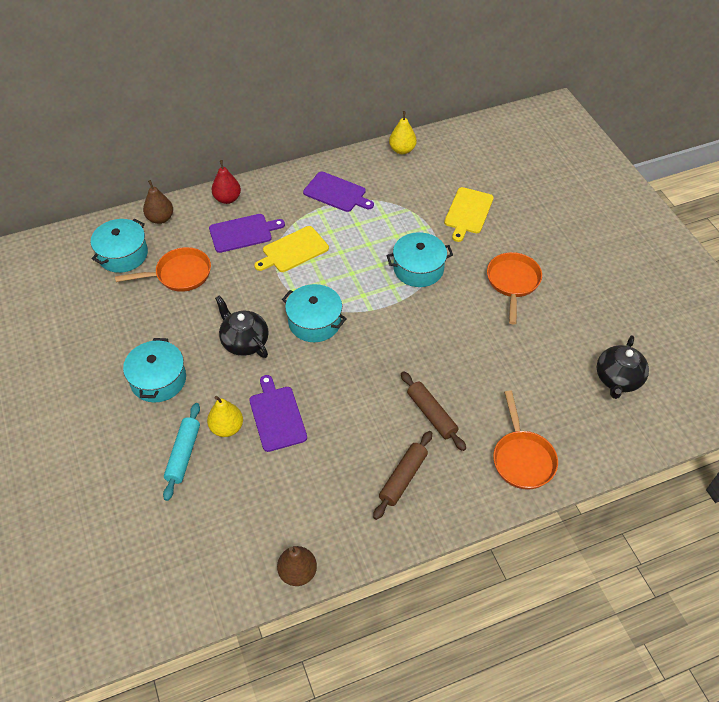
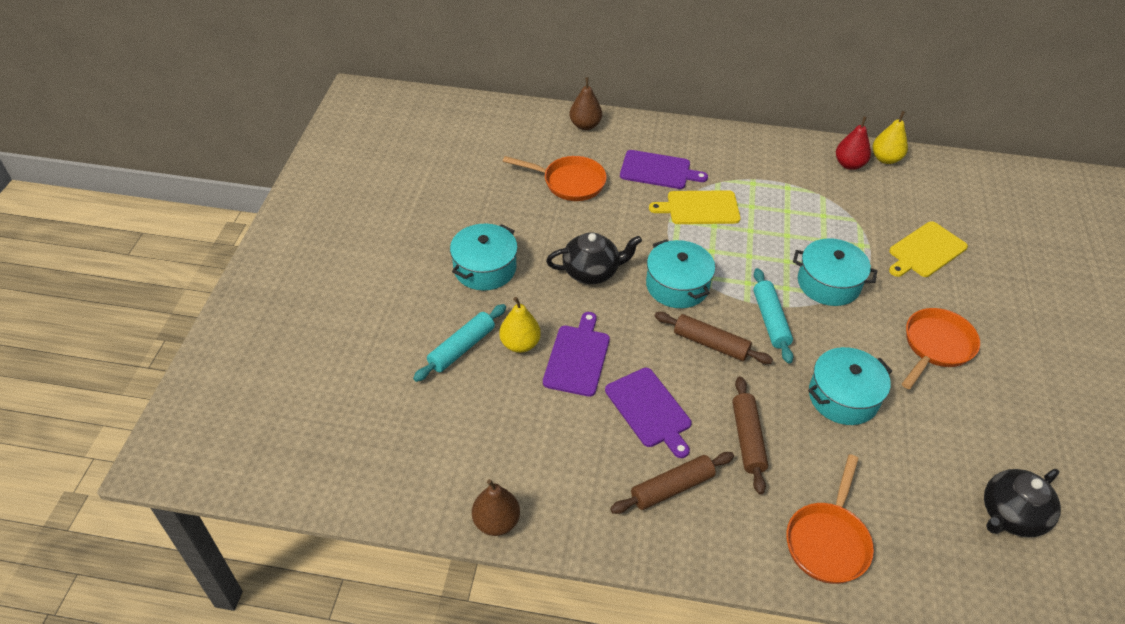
camera: 30 degrees right, 5 degrees down
turquoise pot [91,219,148,273] -> turquoise pot moved to [808,347,892,425]
red pear [212,160,241,204] -> red pear moved to [836,116,871,170]
black teapot [215,295,269,358] -> black teapot turned 90 degrees clockwise [546,232,642,284]
purple cutting board [303,172,374,212] -> purple cutting board moved to [605,368,692,458]
none -> brown rolling pin [655,312,773,364]
none -> turquoise rolling pin [753,268,793,364]

